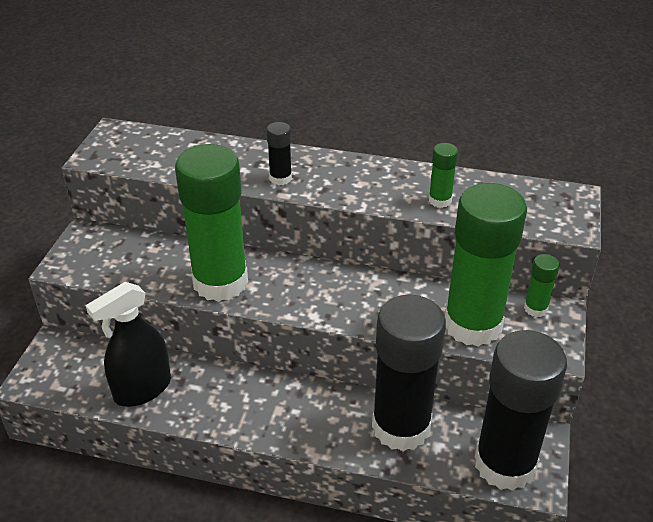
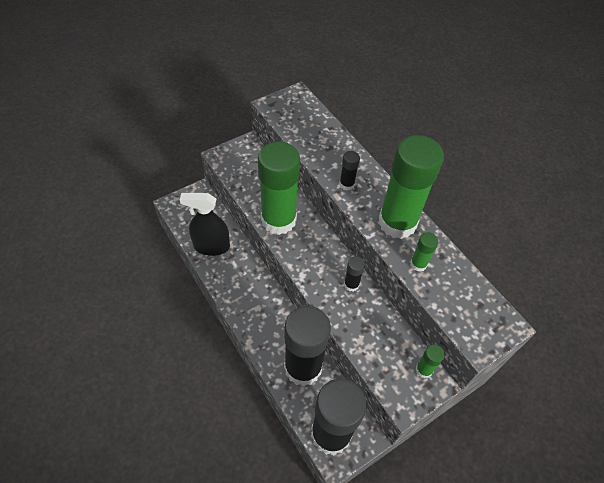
camera: 40 degrees right, 15 degrees up
green glue stick [445,183,527,347] -> green glue stick moved to [378,135,444,239]
none -> black glue stick [344,256,365,291]

